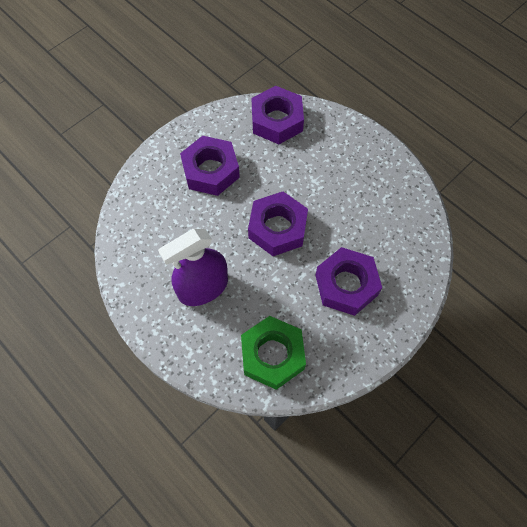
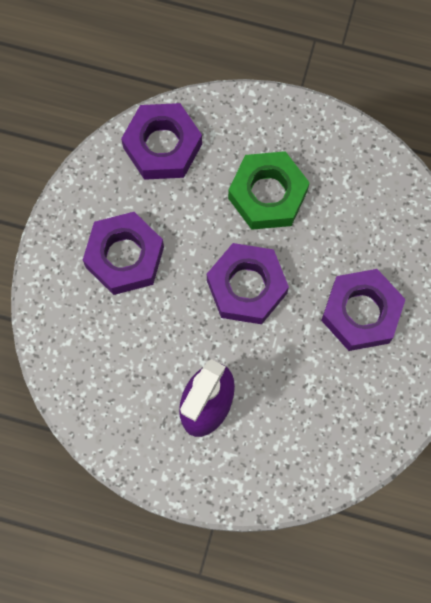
camera: 30 degrees left, 10 degrees up
green nut [241,316,306,390] -> green nut moved to [228,151,310,230]

